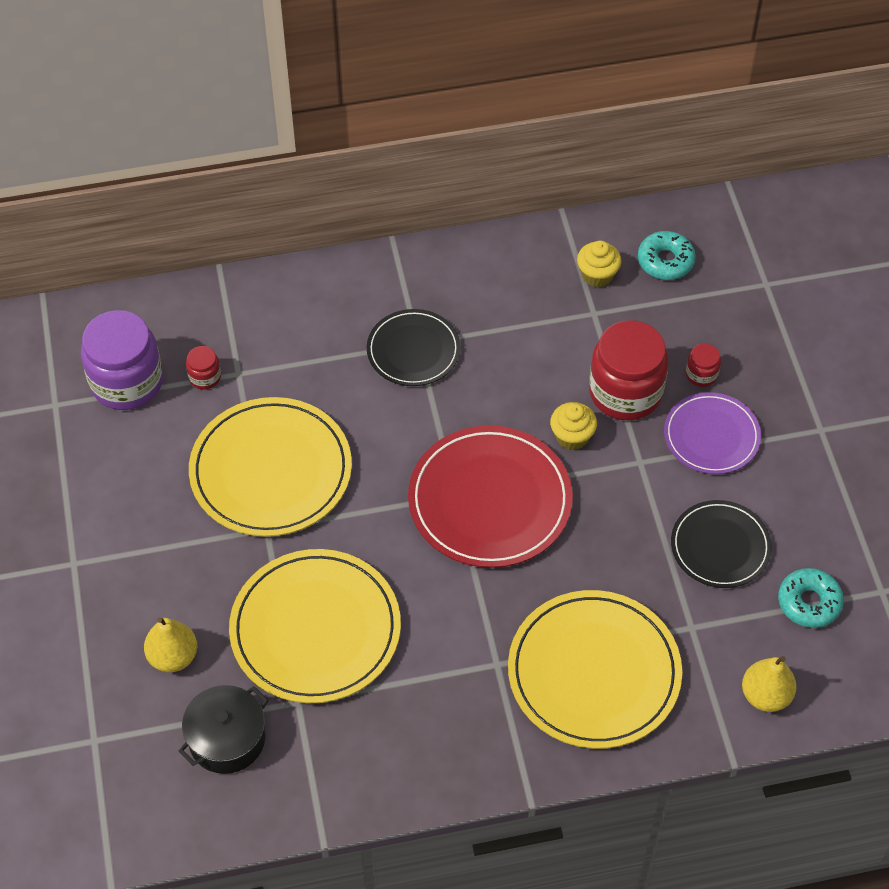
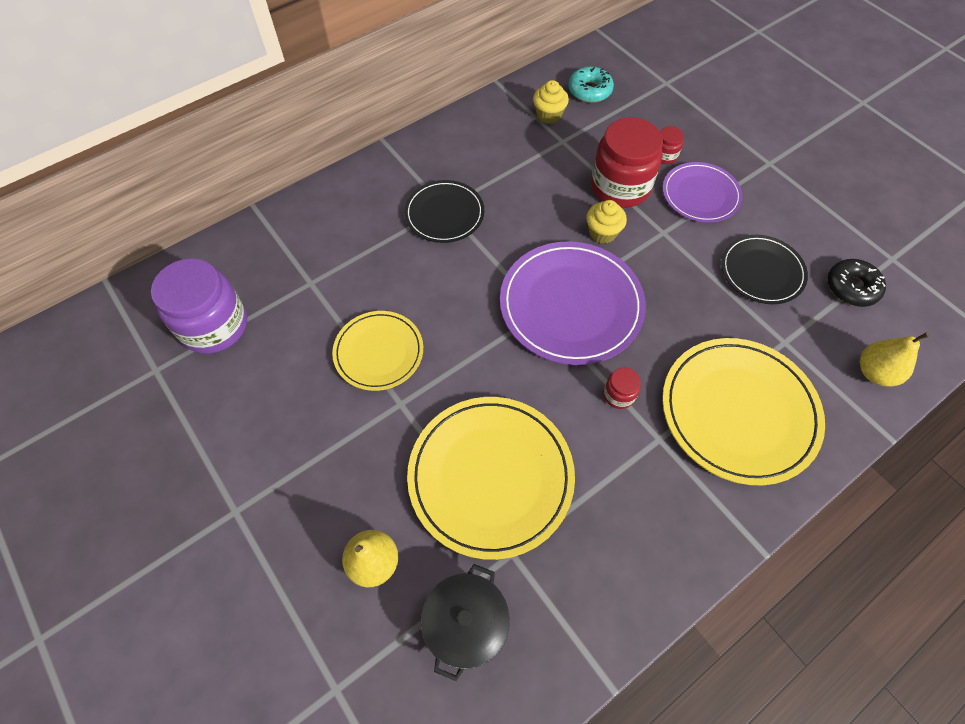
camera: 25 degrees left, 5 degrees up
red jar [186,346,221,390] -> red jar moved to [603,368,641,409]
yellow plate [189,397,352,537] -> yellow plate [332,311,423,391], size x0.60
red plate [408,425,573,568] -> purple plate [500,241,646,365]
turquoise donut [778,568,844,628] -> black donut [827,259,886,307]

